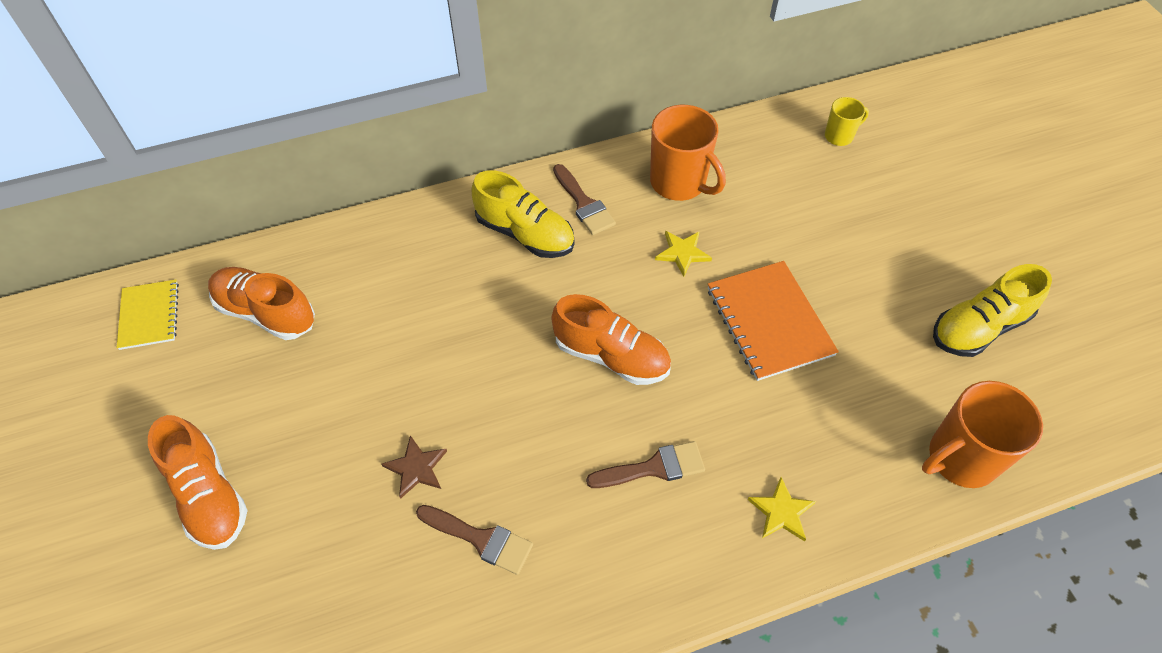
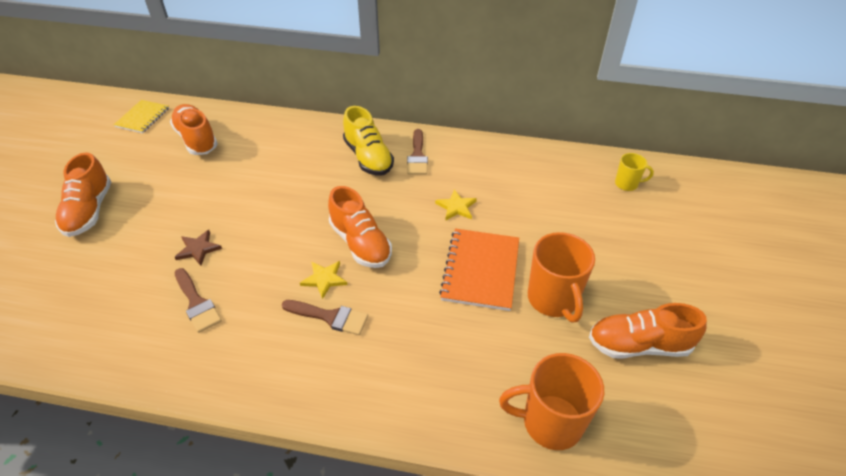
camera: 30 degrees right, 10 degrees down
orange mug [650,105,726,201] -> orange mug moved to [528,232,595,322]
yellow star [747,477,816,541] -> yellow star moved to [300,261,348,299]
yellow shoe [933,264,1052,357] -> orange shoe [589,303,707,359]

